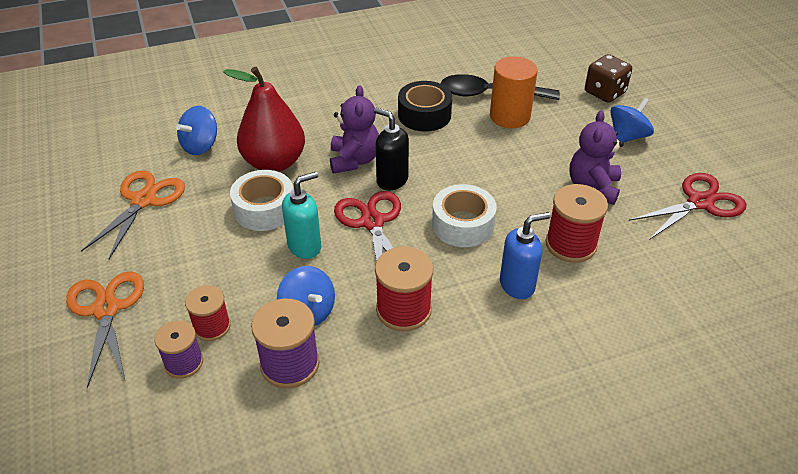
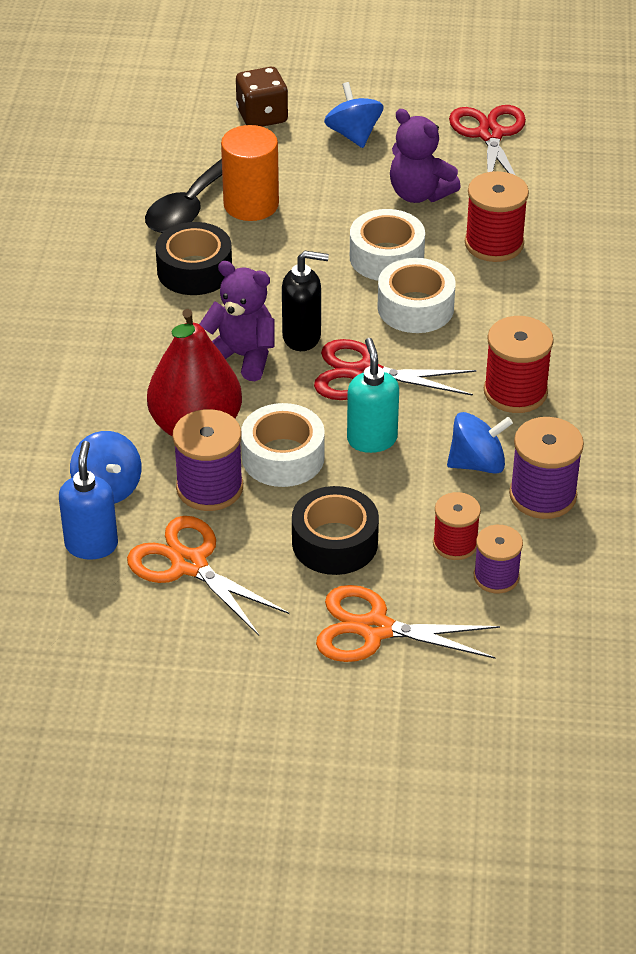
camera: 65 degrees left, 0 degrees up
black soap dispenser [374,108,409,191] -> black soap dispenser turned 150 degrees counterclockwise [282,251,329,351]
blue soap dispenser [500,212,551,299] -> blue soap dispenser moved to [59,441,118,560]
none -> purple spool [173,409,243,511]
none -> black tape [292,486,379,575]
none -> white tape [350,209,425,281]

